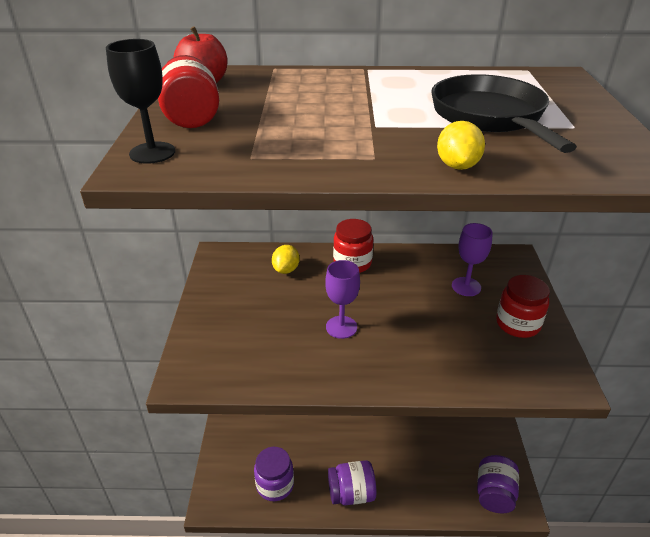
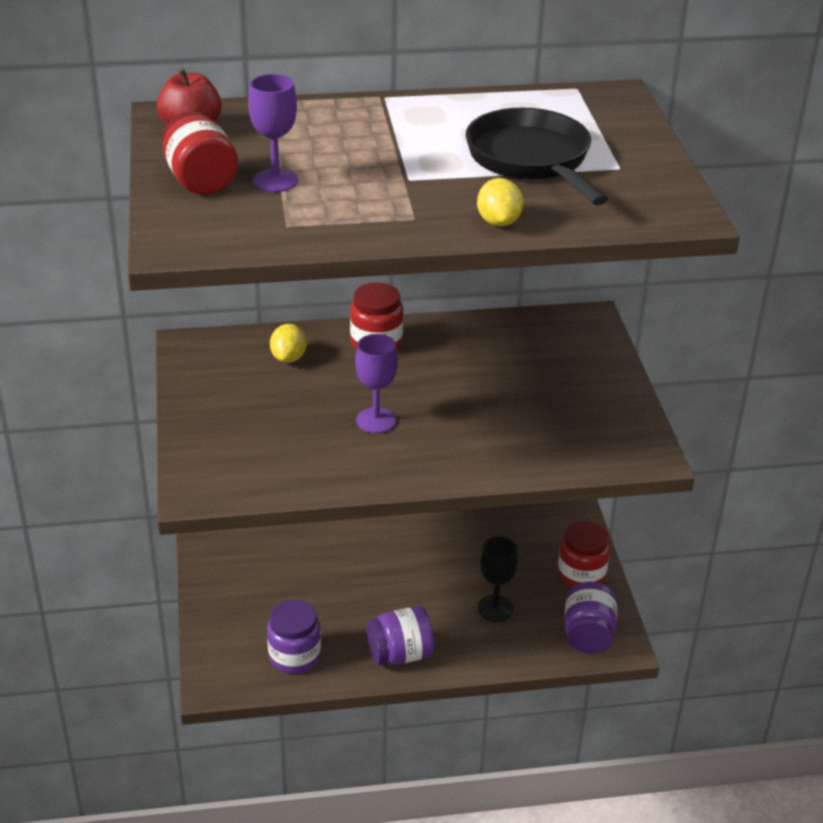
camera: 10 degrees left, 0 degrees up
black goblet [106,39,175,164] -> black goblet moved to [478,536,518,622]
purple goblet [452,223,493,296] -> purple goblet moved to [248,74,298,192]
red jar [496,275,550,338] -> red jar moved to [558,521,610,587]

